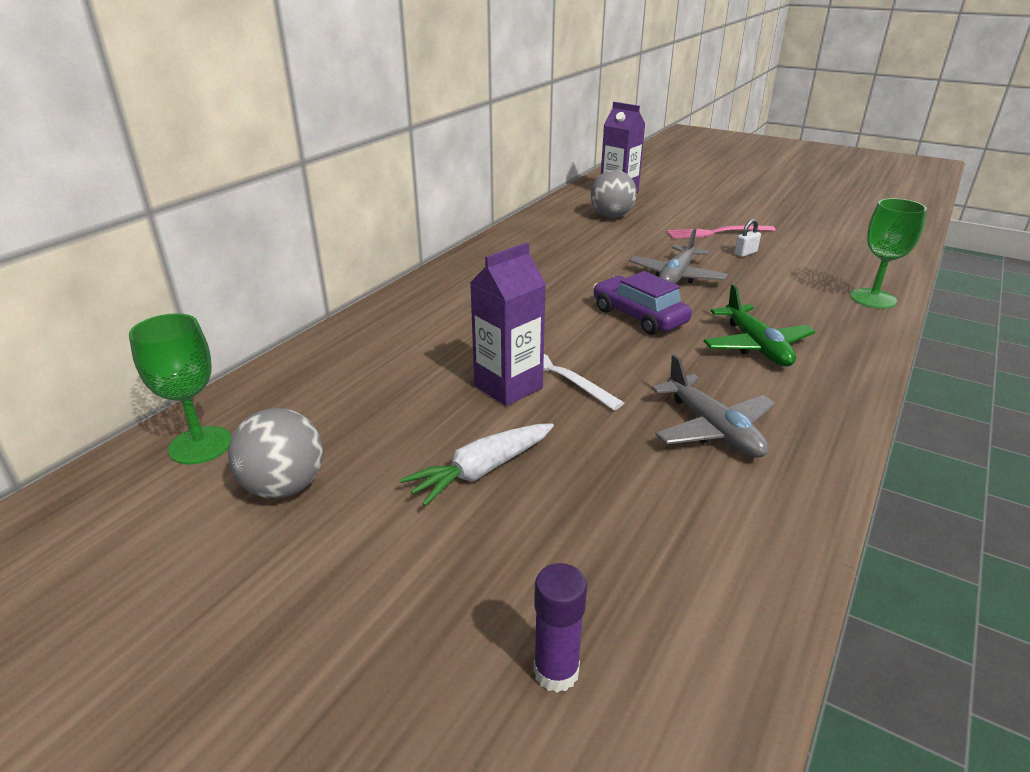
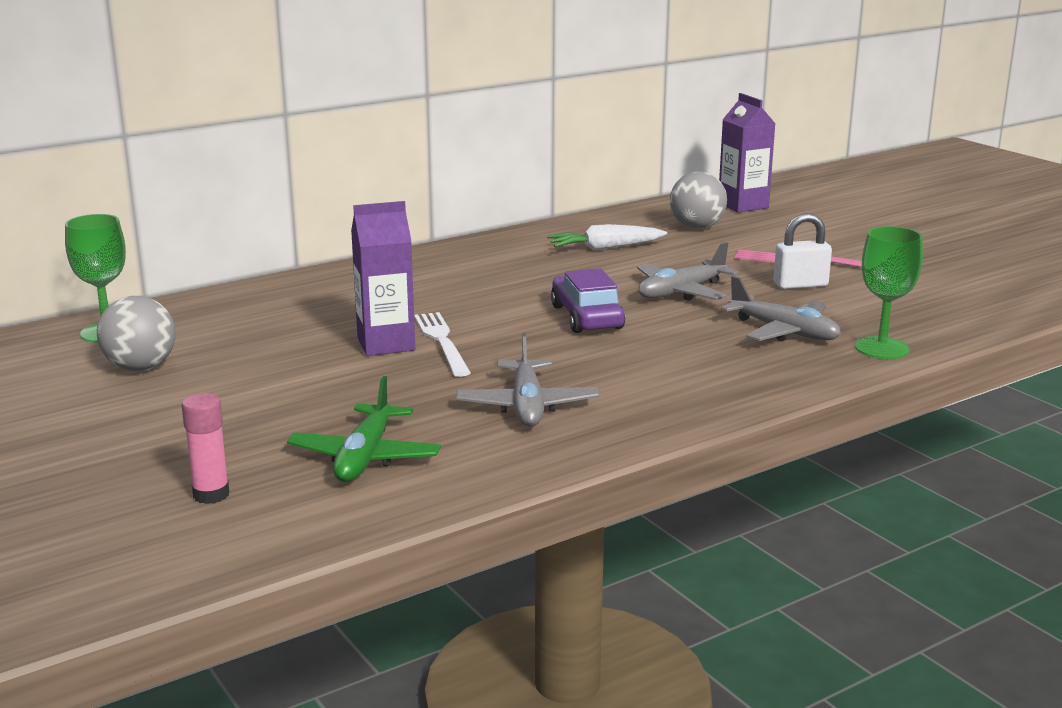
camera: 25 degrees right, 10 degrees down
white carrot [400,423,554,506] -> white carrot moved to [547,224,667,251]
purple glue stick [534,563,587,693] -> pink glue stick [182,393,230,504]
green plane [704,284,815,366] -> green plane moved to [287,376,441,482]
white padlock [735,219,761,257] -> white padlock [774,213,832,289], size x1.67
none -> grey plane [721,276,841,342]

